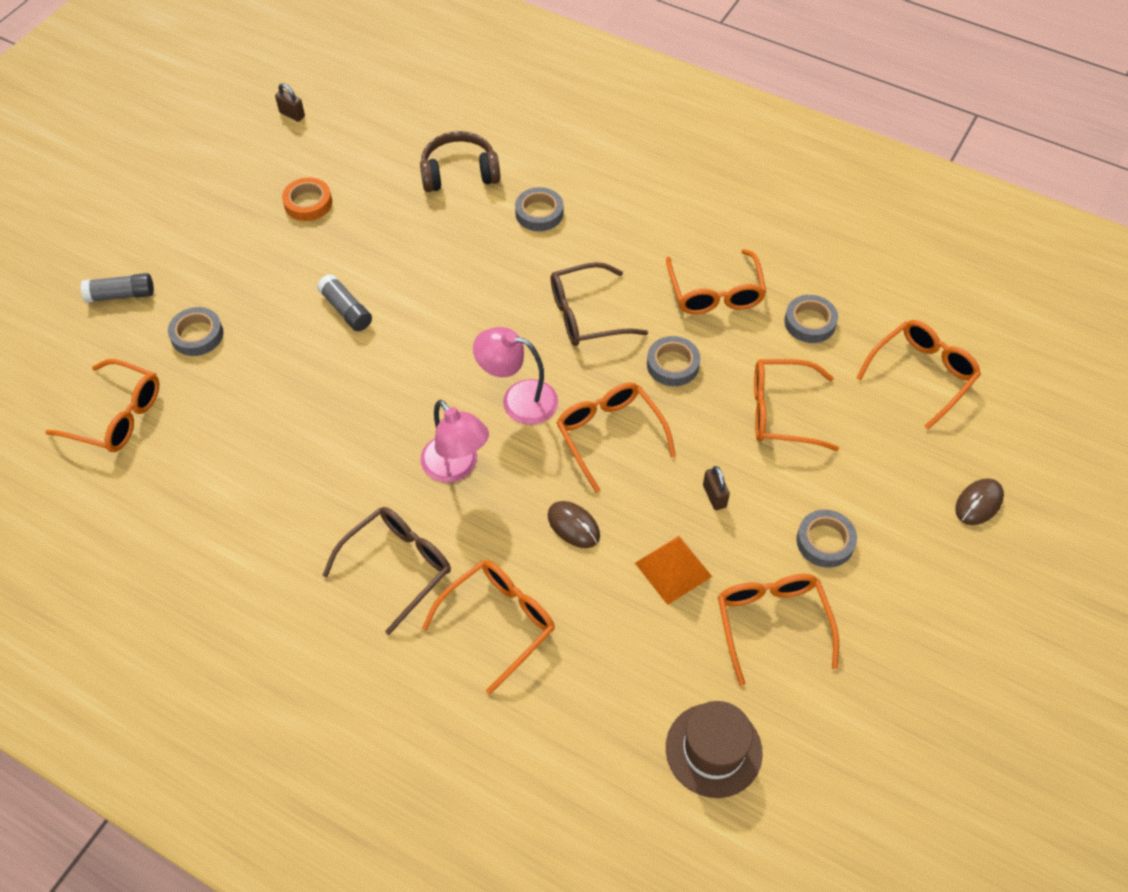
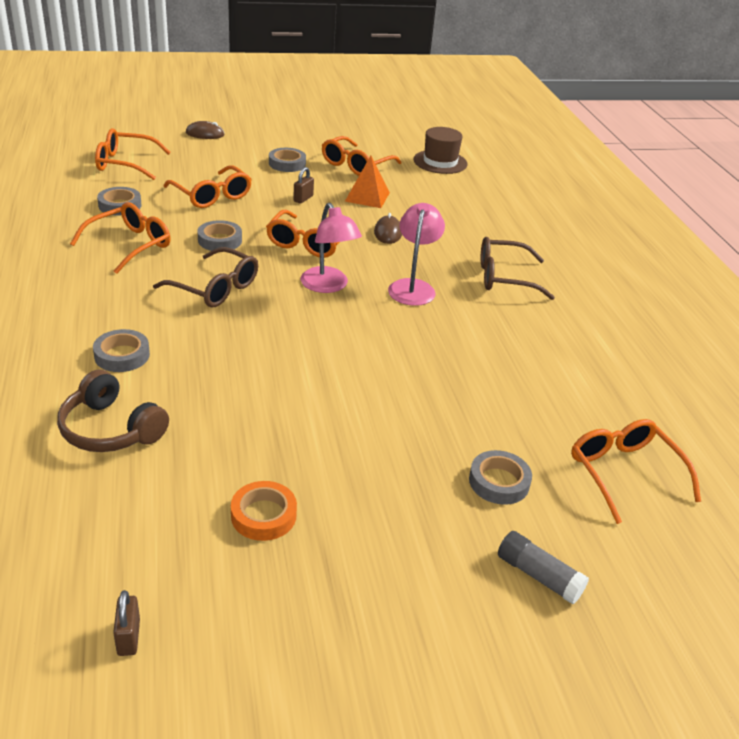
camera: 135 degrees left, 20 degrees down
grey glue stick [317,274,372,331] -> none
orange glasses [422,560,555,694] -> none

